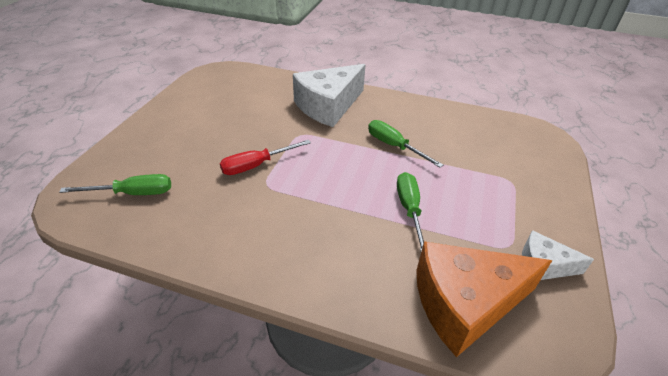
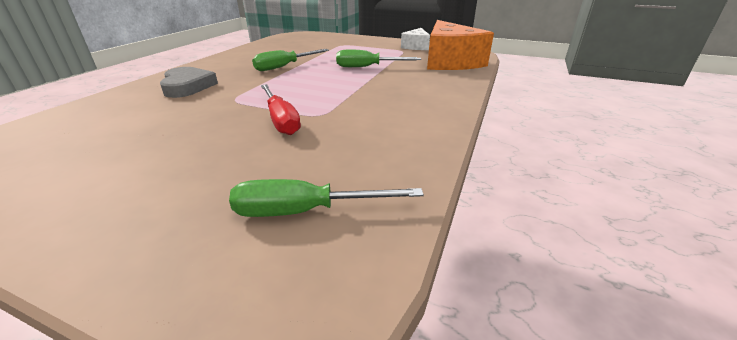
camera: 85 degrees left, 10 degrees down
green screwdriver [60,174,171,195] -> green screwdriver turned 90 degrees counterclockwise [229,179,424,217]
white cheese [293,64,366,127] -> grey heart [160,67,218,98]

